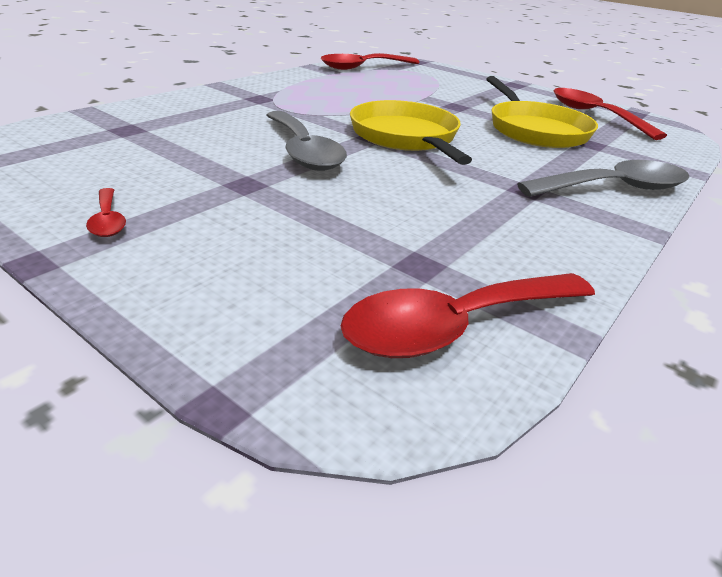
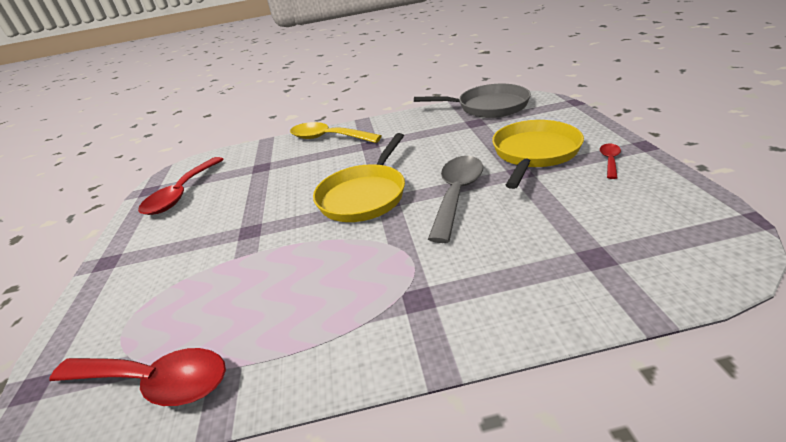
camera: 130 degrees left, 0 degrees up
red spoon [341,273,595,358] -> grey pan [414,84,531,118]
yellow pan [486,76,598,148] -> yellow pan moved to [492,120,584,189]
grey spoon [517,160,689,197] -> yellow spoon [290,122,382,143]

